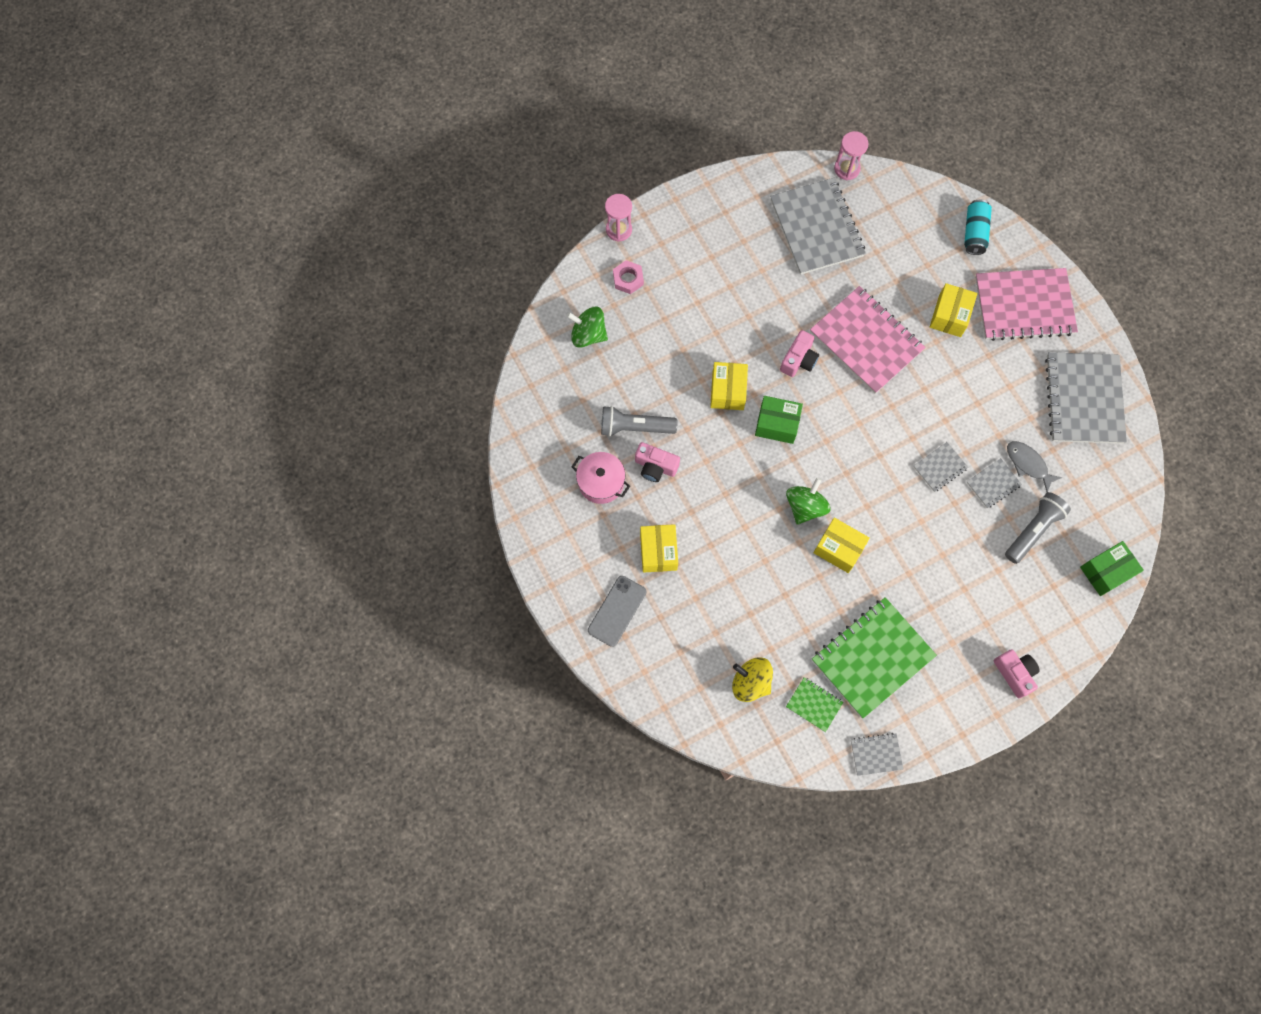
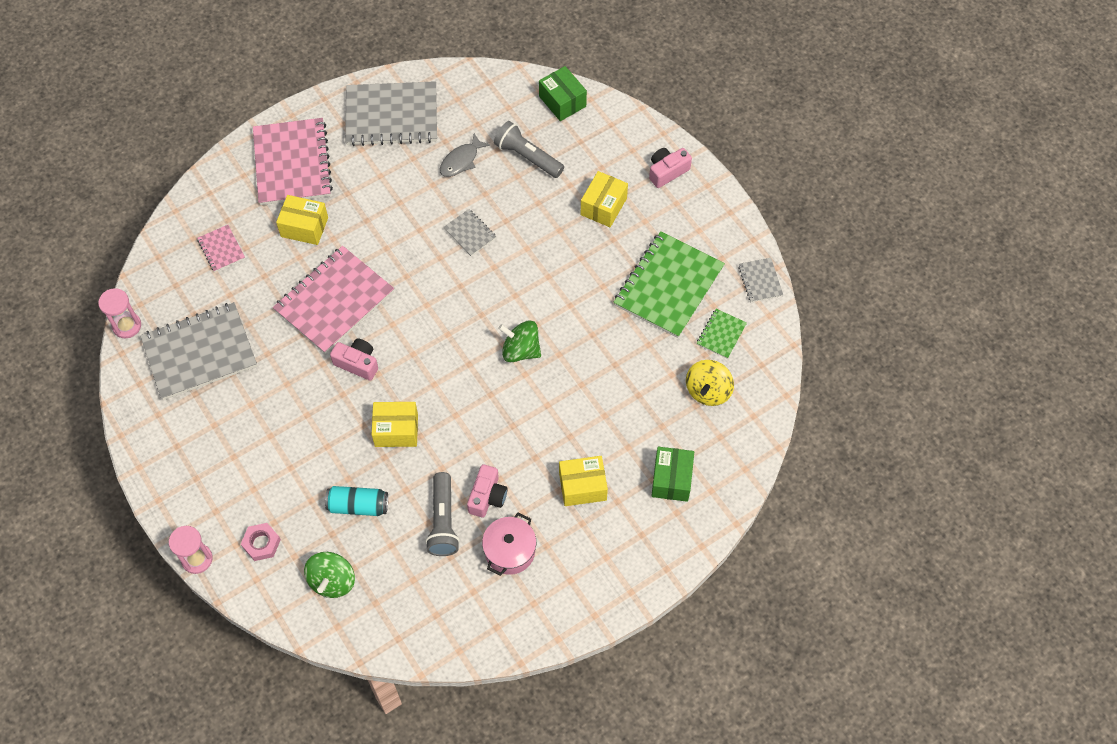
camera: 95 degrees left, 10 degrees down
grey phone [588,576,646,647] -> none
green box [755,396,803,444] -> green box moved to [651,447,694,502]
green notebook [812,597,937,718] -> green notebook turned 75 degrees clockwise [613,231,725,338]
yellow box [813,518,870,573] -> yellow box moved to [581,171,628,227]
turquoise can [964,200,992,255] -> turquoise can moved to [325,486,388,516]
grey notebook [966,458,1022,508] -> none
none -> pink notebook [197,225,245,272]

